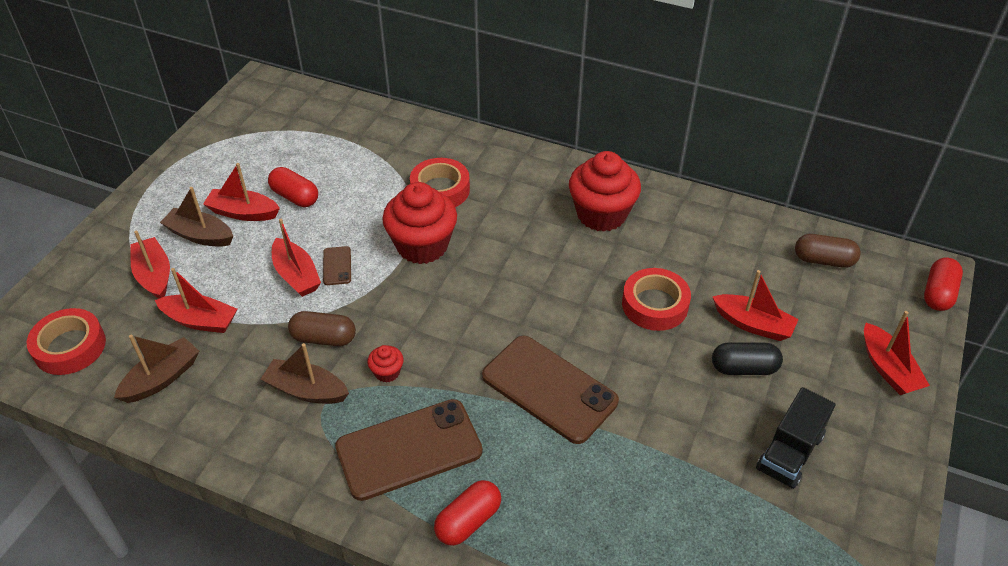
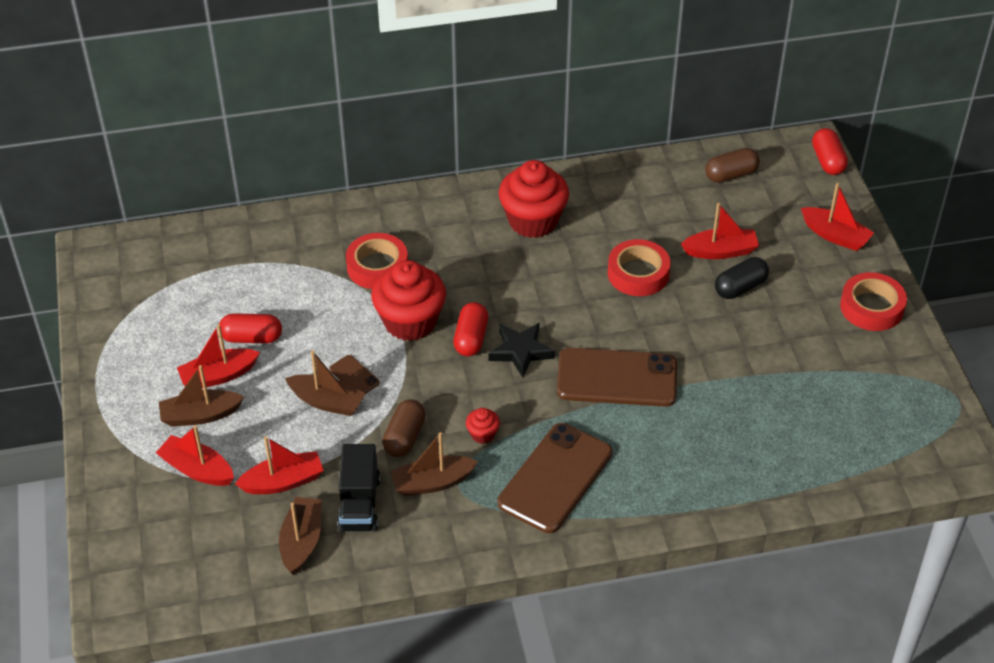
camera: 35 degrees left, 0 degrees up
red tape [27,308,106,375] -> red tape moved to [840,272,907,331]
red boat [272,219,321,297] -> brown boat [285,350,366,416]
brown capsule [288,311,356,346] -> brown capsule turned 45 degrees counterclockwise [382,399,426,457]
red capsule [434,480,501,546] -> red capsule moved to [453,302,488,356]
black truck [756,387,836,489] -> black truck moved to [337,444,380,532]
none -> black star [489,323,555,377]

